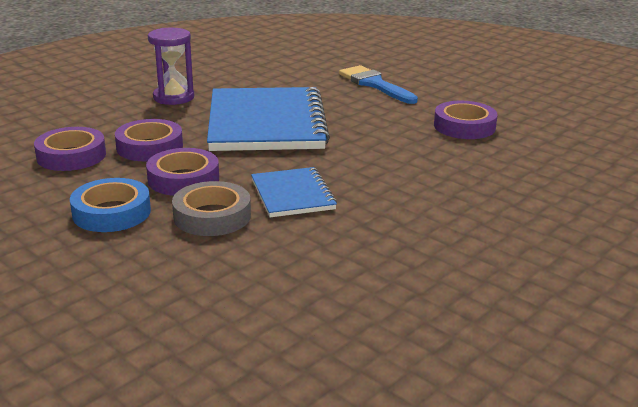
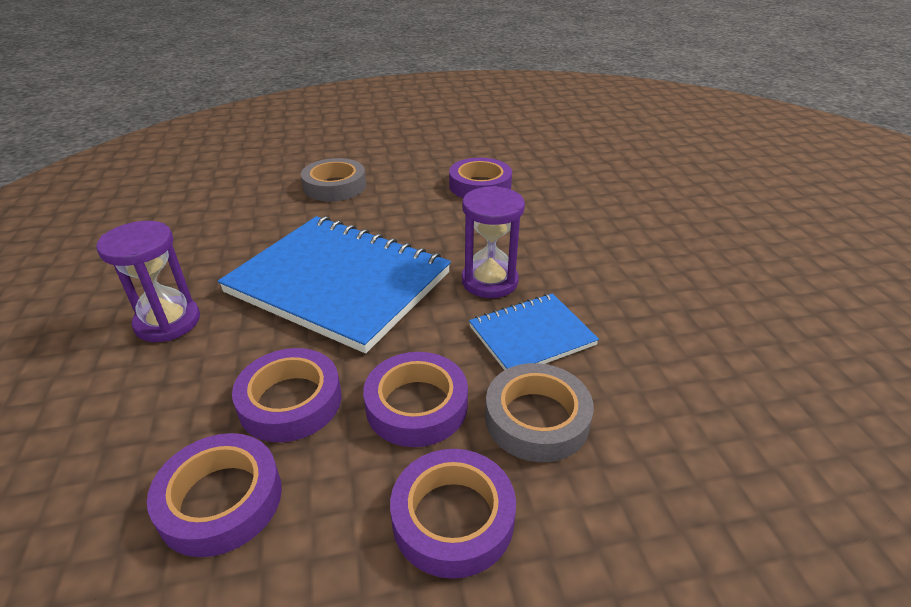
camera: 55 degrees left, 10 degrees up
blue tape [70,178,151,232] -> purple tape [390,449,516,579]
blue notebook [251,167,337,217] -> blue notebook turned 45 degrees counterclockwise [469,293,599,370]
blue brush [339,65,418,104] -> grey tape [301,158,366,202]
none -> purple hourglass [462,186,525,298]

